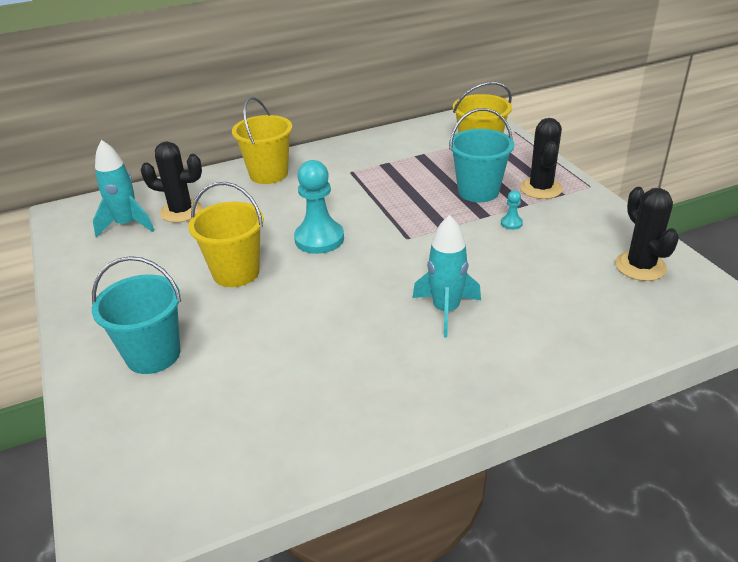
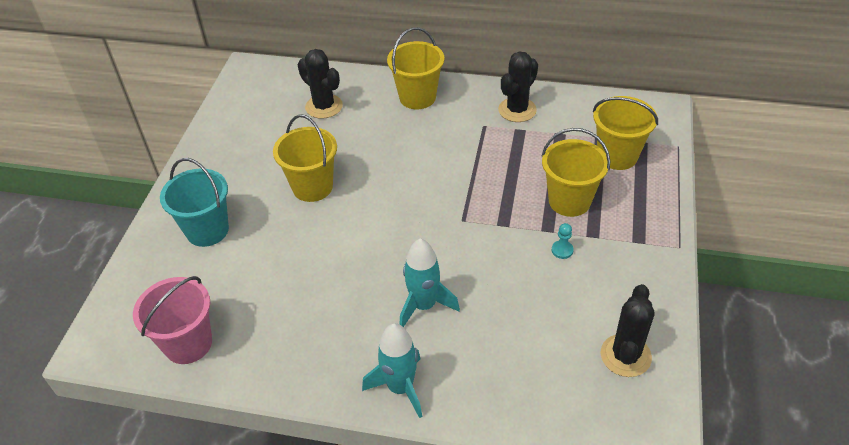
camera: 35 degrees right, 10 degrees up
turquoise rocket [93,140,155,237] -> turquoise rocket moved to [362,323,422,418]
turquoise pawn [294,160,344,254] -> none
turquoise bucket [449,108,514,202] -> yellow bucket [542,128,610,217]
black cactus [520,118,563,199] -> black cactus moved to [498,51,538,122]
none -> pink bucket [133,276,212,364]

